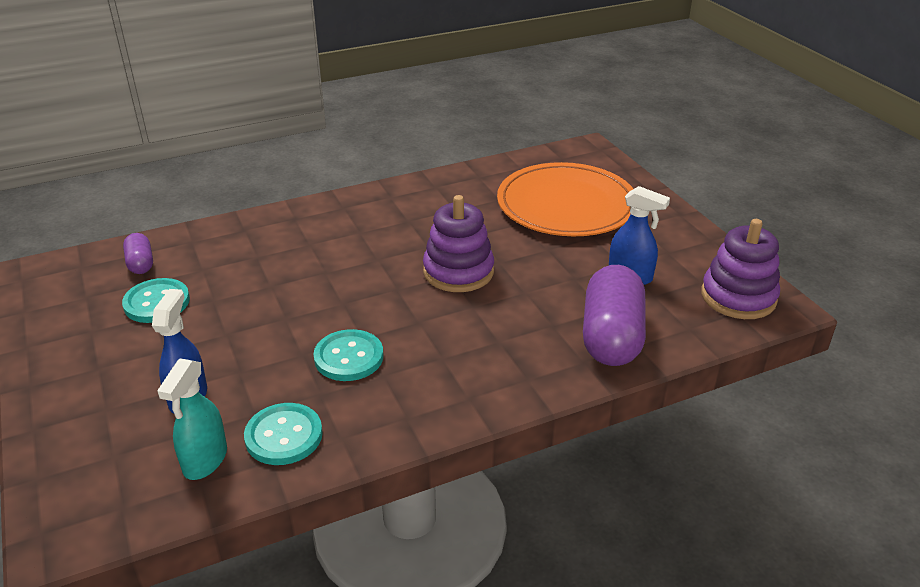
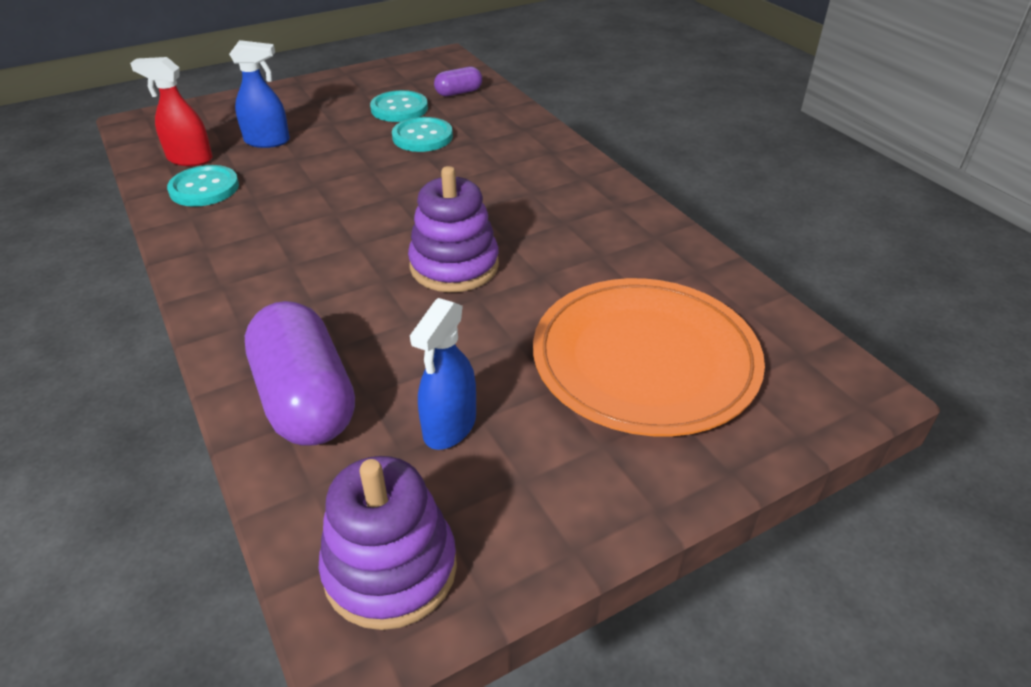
camera: 85 degrees right, 5 degrees up
turquoise spray bottle [157,358,227,480] -> red spray bottle [130,57,213,166]
turquoise button [314,329,383,381] -> turquoise button moved to [392,117,453,152]
purple capsule [583,265,646,366] -> purple capsule turned 60 degrees clockwise [245,301,355,445]

